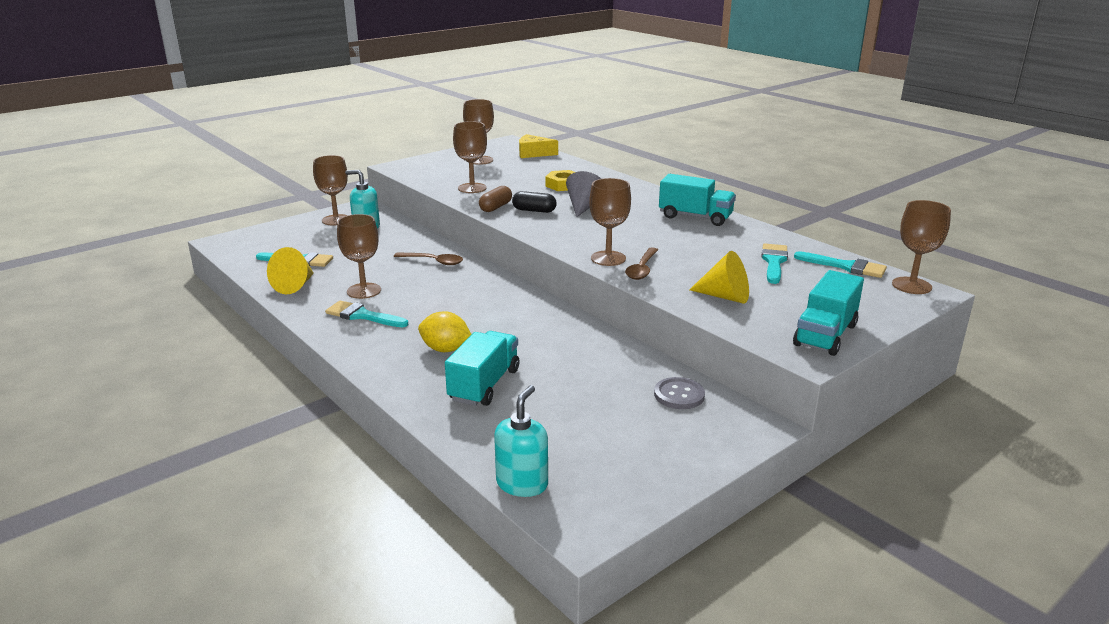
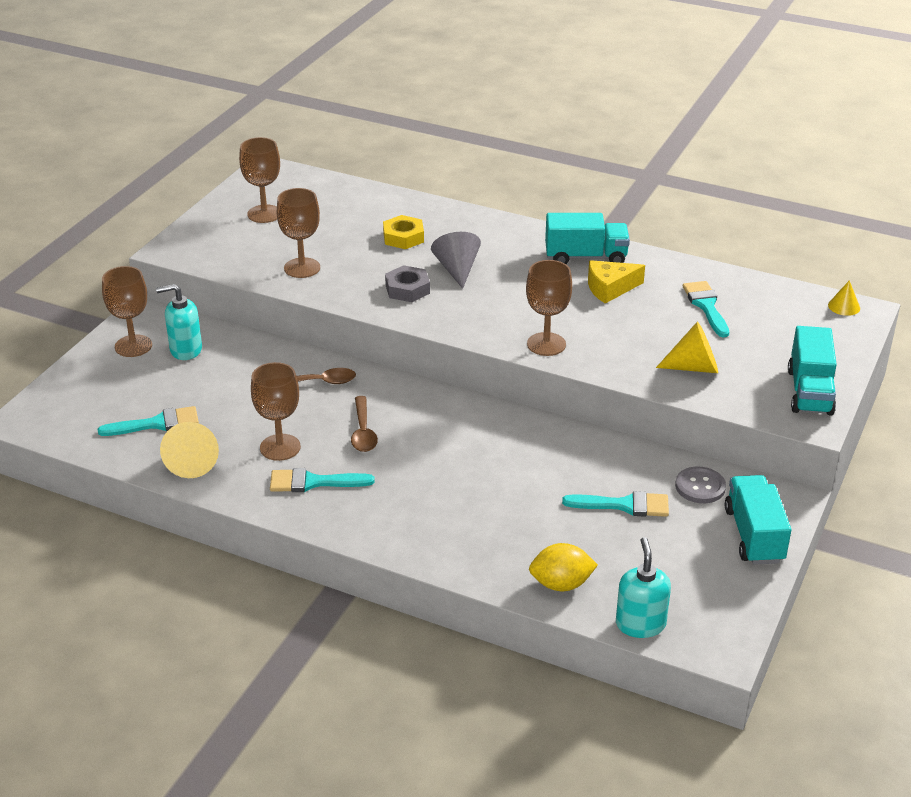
camera: 25 degrees left, 10 degrees up
yellow lemon [418,311,472,352] -> yellow lemon moved to [529,543,598,591]
turquoise truck [445,331,519,406] -> turquoise truck moved to [725,475,791,565]
brown capsule [479,186,512,212] -> none
black capsule [512,191,557,213] -> grey nut [385,265,430,302]
yellow cheese [519,134,558,158] -> yellow cheese moved to [588,260,645,304]
brown spoon [625,247,658,280] -> brown spoon moved to [351,396,378,452]
turquoise brush [794,251,887,278] -> turquoise brush moved to [562,491,669,517]
brown goblet [892,200,951,294] -> yellow cone [828,280,860,316]

